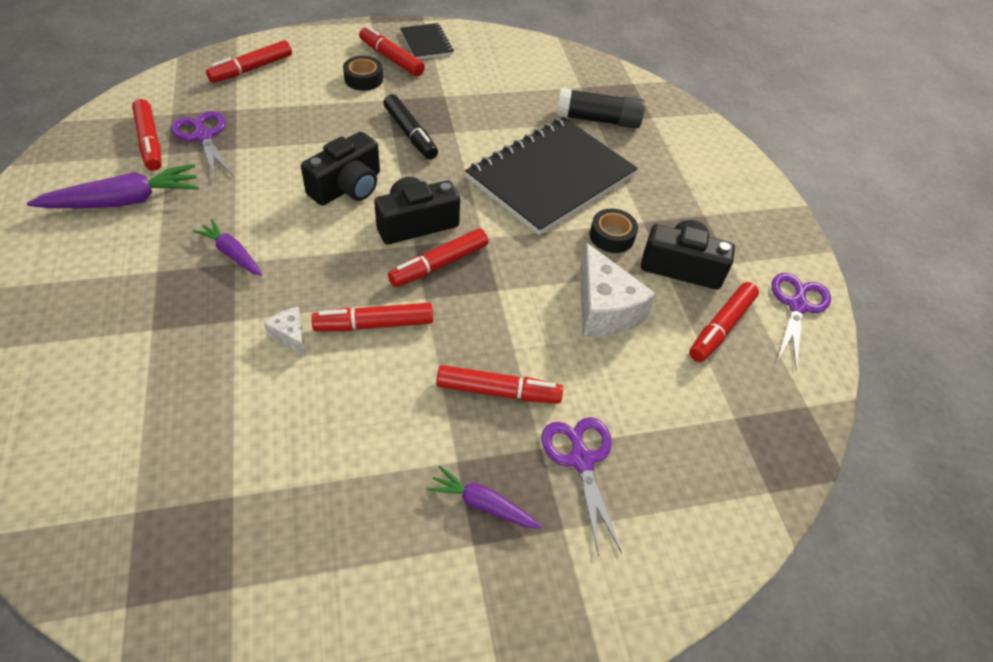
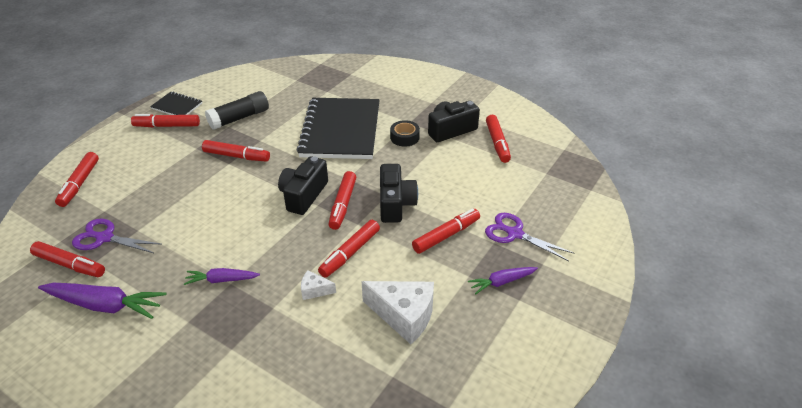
camera: 40 degrees left, 10 degrees down
purple carrot [27,164,199,208] -> purple carrot turned 75 degrees clockwise [38,283,166,319]
black camera [301,132,380,206] -> black camera moved to [380,164,418,223]
black tape [343,56,383,91] -> none
black marker [383,94,438,160] -> red marker [202,140,270,162]
black glue stick [557,88,645,129] -> black glue stick moved to [205,91,269,130]
white cheese [580,243,656,337] -> white cheese moved to [361,281,434,344]
purple scissors [772,273,831,370] -> none

